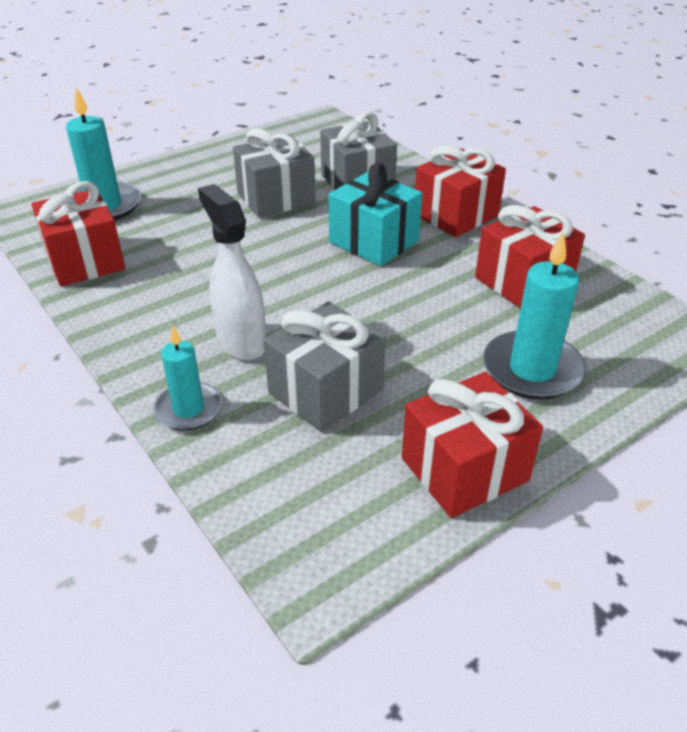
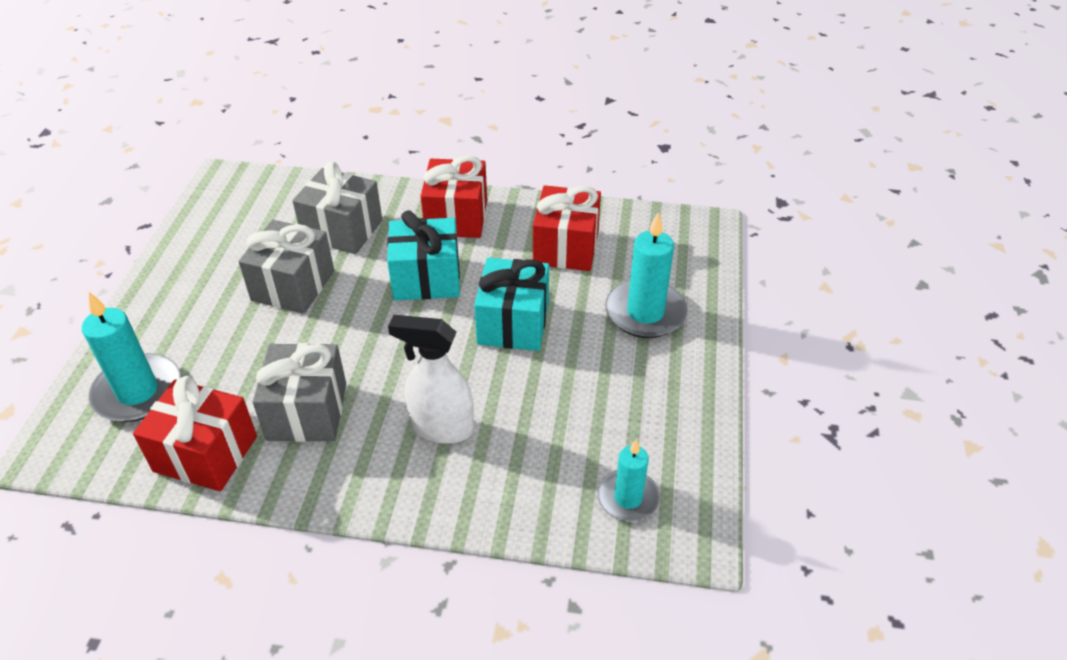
camera: 45 degrees left, 5 degrees up
turquoise candle [153,325,222,430] -> turquoise candle moved to [598,439,660,522]
grey gift [263,302,386,432] -> grey gift moved to [253,343,346,442]
red gift [402,372,543,518] -> none
none -> turquoise gift [474,258,549,351]

